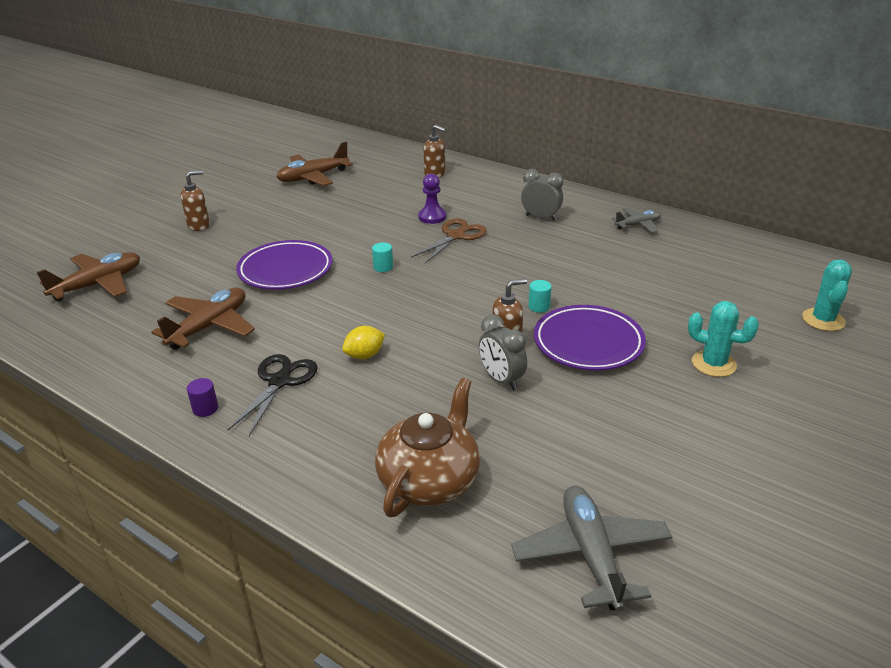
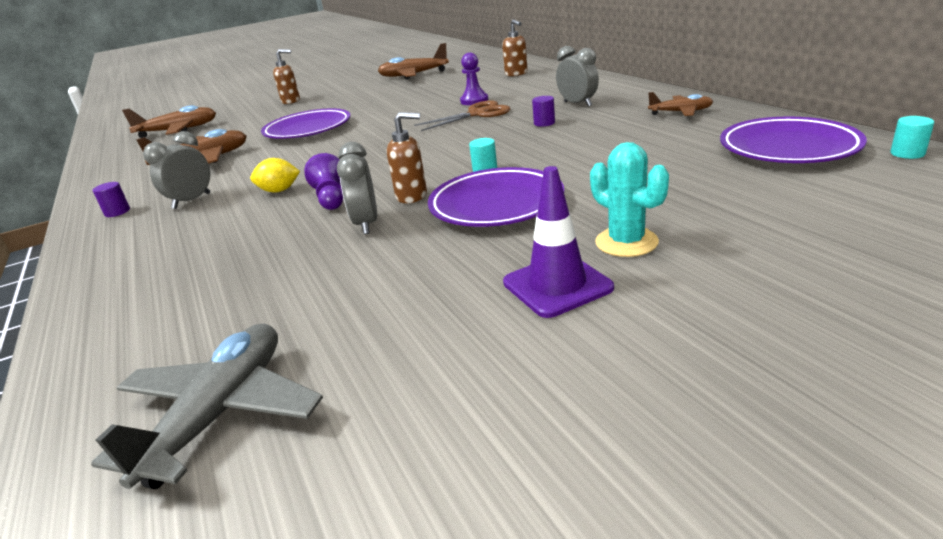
camera: 30 degrees right, 5 degrees down
black scissors [228,354,318,436] -> grey clock [143,131,210,209]
turquoise cylinder [372,242,393,272] -> turquoise cylinder moved to [890,116,934,159]
brown teapot [375,378,480,517] -> none
grey plane [612,207,661,233] -> brown plane [648,92,713,116]
turquoise cactus [802,260,852,331] -> none
none -> purple pawn [304,153,343,210]
none -> purple traffic cone [503,166,614,318]
none -> purple cylinder [532,96,555,127]
none -> purple plate [720,116,867,163]

